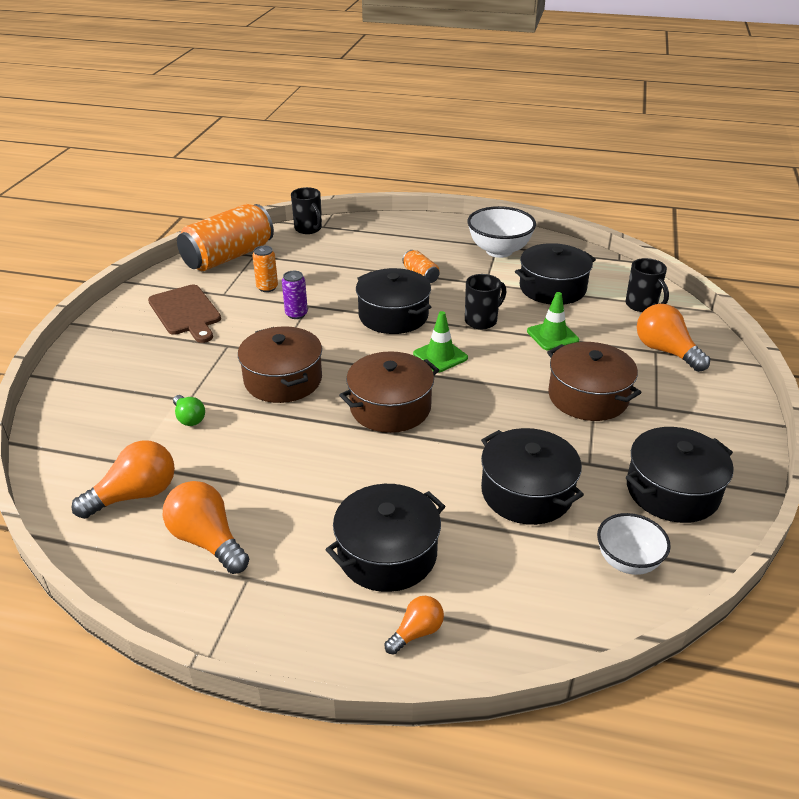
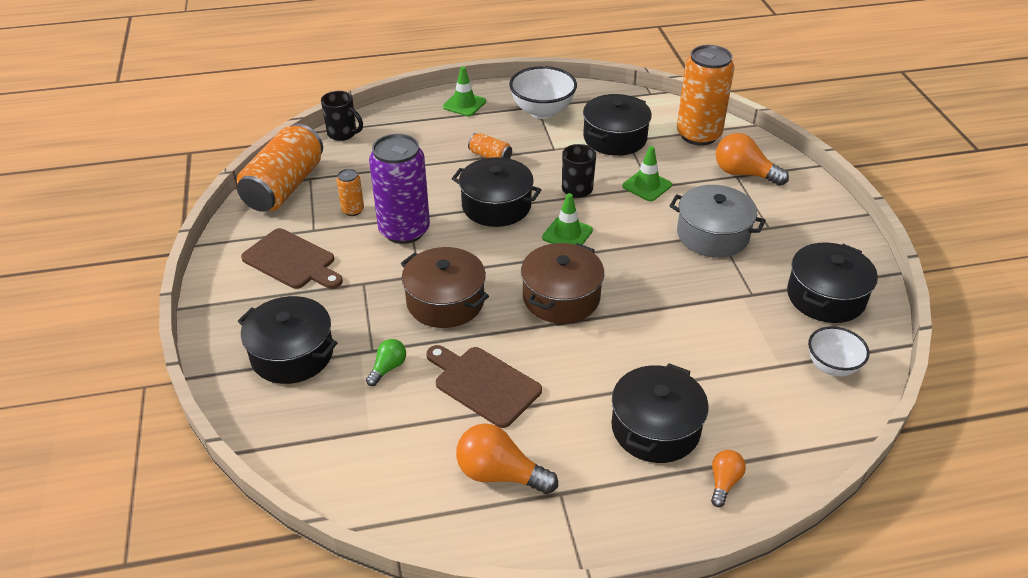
camera: 25 degrees left, 5 degrees up
orange light bulb [71,440,175,519] -> none
green light bulb [173,395,205,426] -> green light bulb turned 90 degrees counterclockwise [366,339,406,386]
purple can [282,271,308,319] -> purple can [369,134,430,244], size x2.21
black pot [481,428,584,525] -> black pot moved to [238,296,338,384]
brown pot [547,342,641,421] -> grey pot [669,185,766,258]
black mug [625,258,669,312] -> orange can [677,45,735,146]
none -> brown cutting board [426,345,542,428]
none -> green traffic cone [443,66,486,116]

